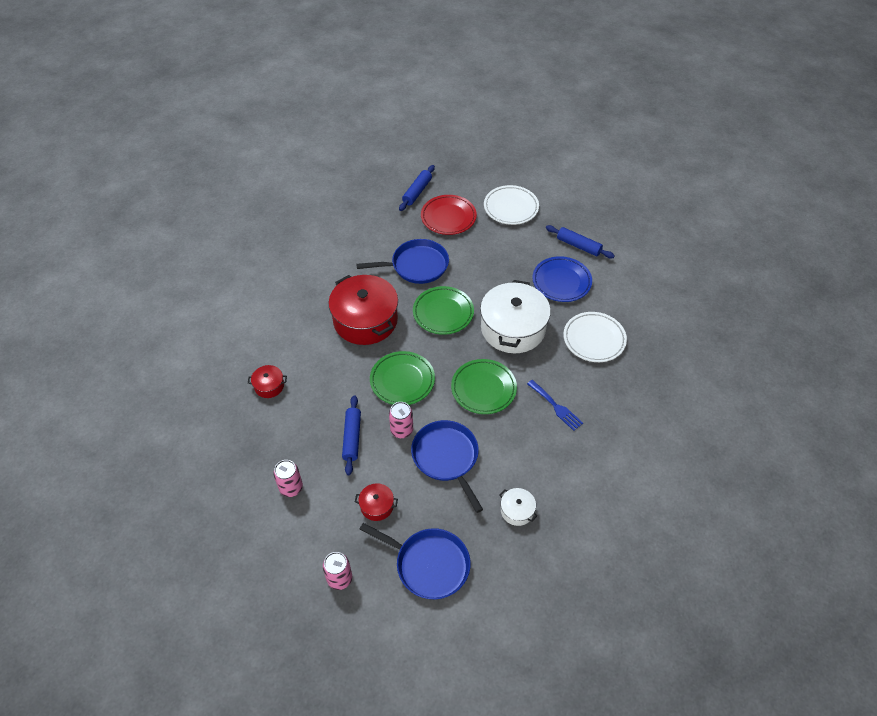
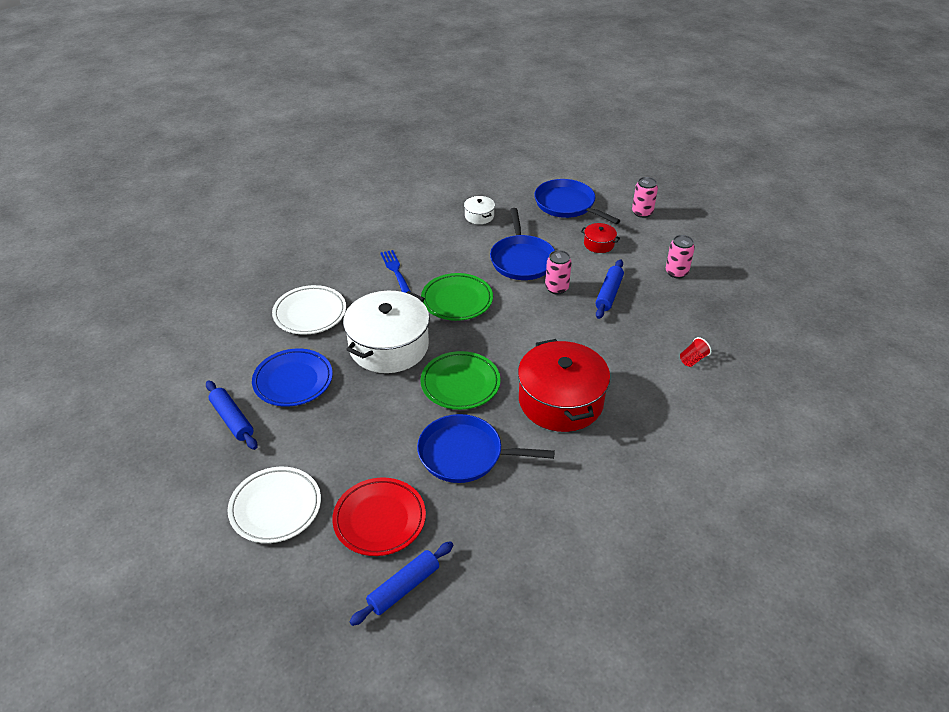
camera: 160 degrees left, 10 degrees down
red pot [248,365,287,398] -> red cup [680,337,711,367]
green plate [370,351,435,405] -> none

